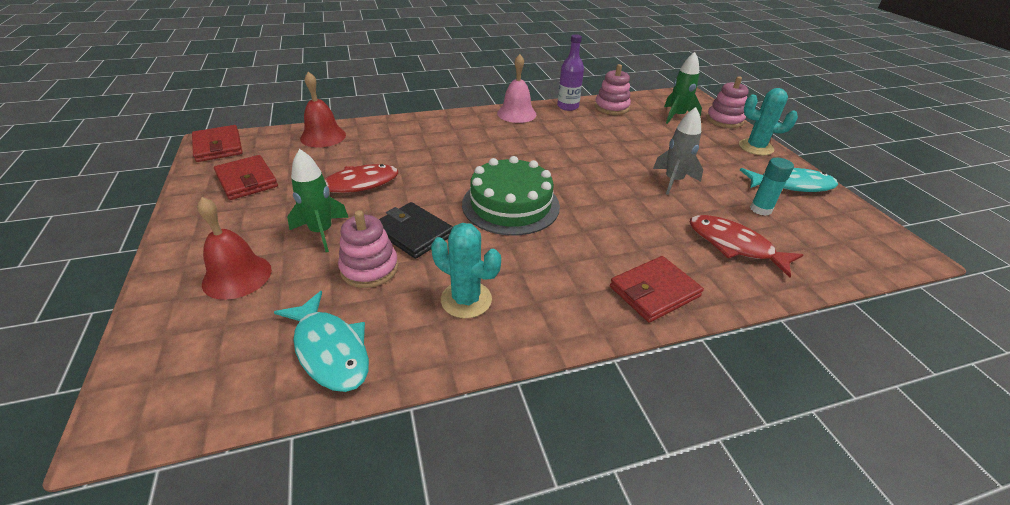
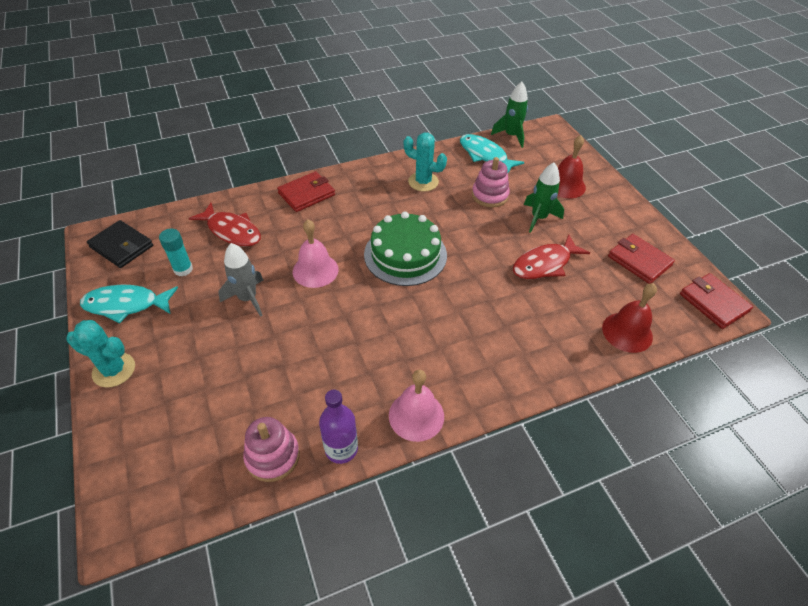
camera: 175 degrees right, 10 degrees up
black wallet [379,202,453,259] -> black wallet moved to [87,220,153,268]
green rocket [664,52,702,124] -> green rocket moved to [491,82,528,148]
pink stacking toy [706,76,749,128] -> none
none -> pink bell [293,220,339,288]

